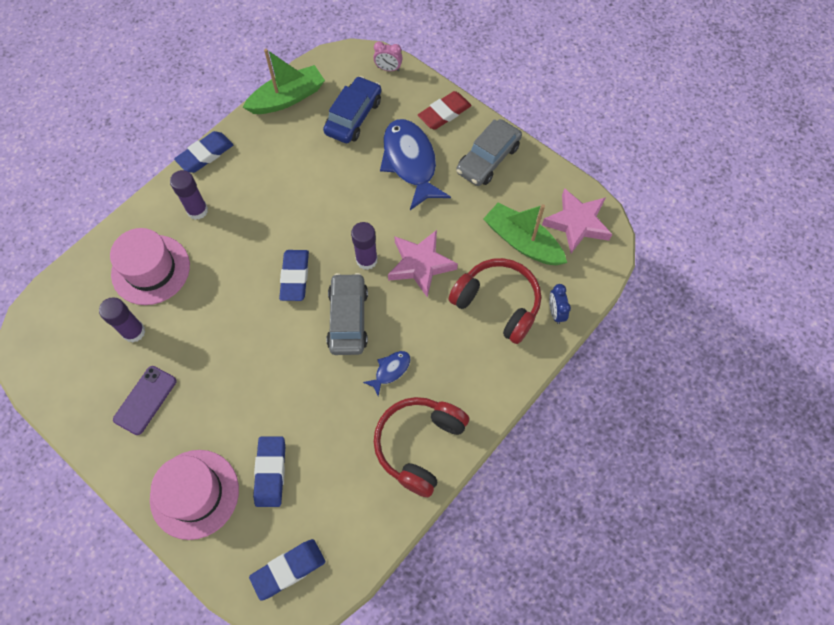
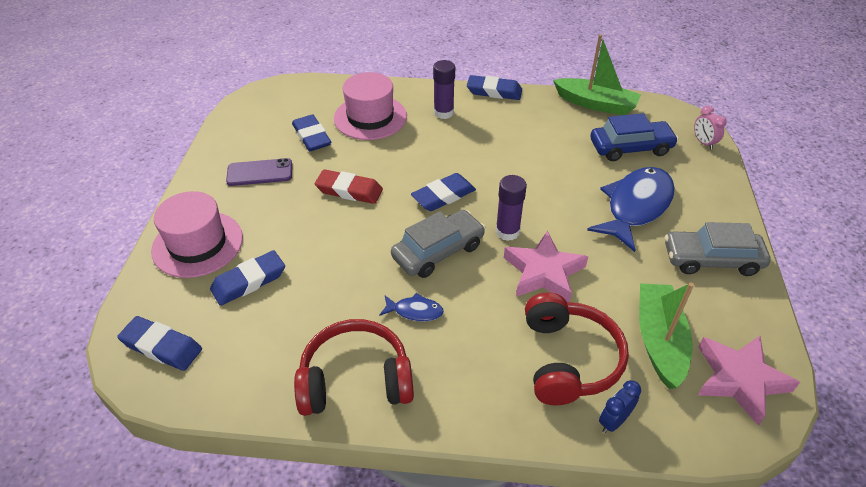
camera: 55 degrees right, 20 degrees down
purple glue stick [99,297,145,343] -> blue eraser [292,115,331,151]
red eraser [418,91,471,130] -> red eraser moved to [315,169,383,204]

